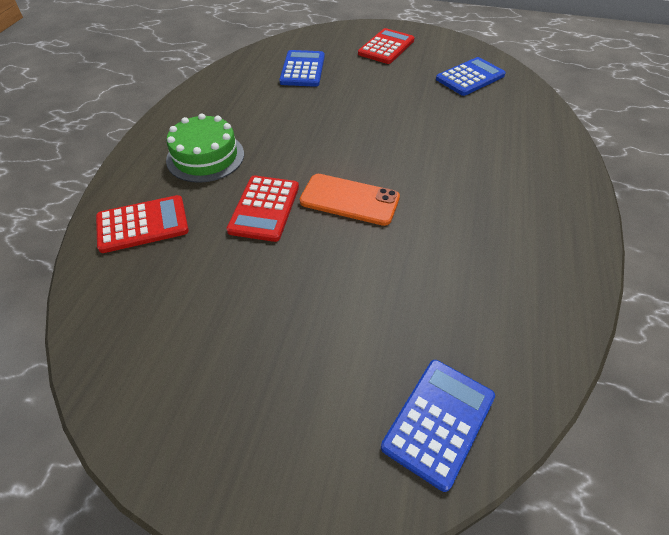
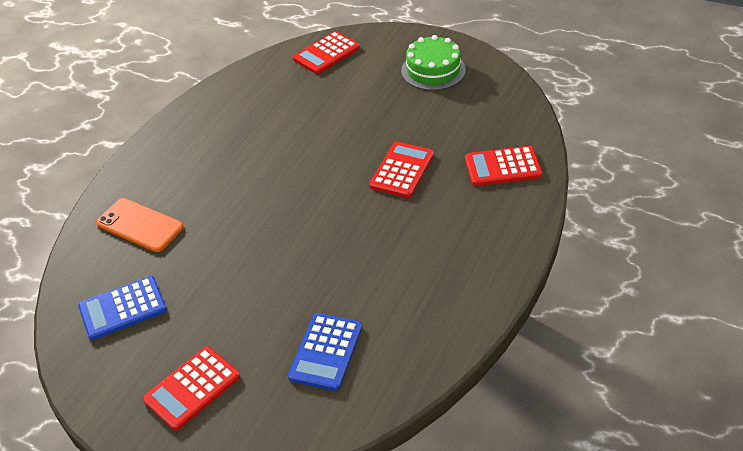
camera: 165 degrees left, 5 degrees down
green cake [166,113,244,183] -> green cake moved to [401,35,466,90]
orange phone [300,174,400,226] -> orange phone moved to [96,198,184,252]
blue calculator [381,360,495,492] -> red calculator [293,31,360,74]

